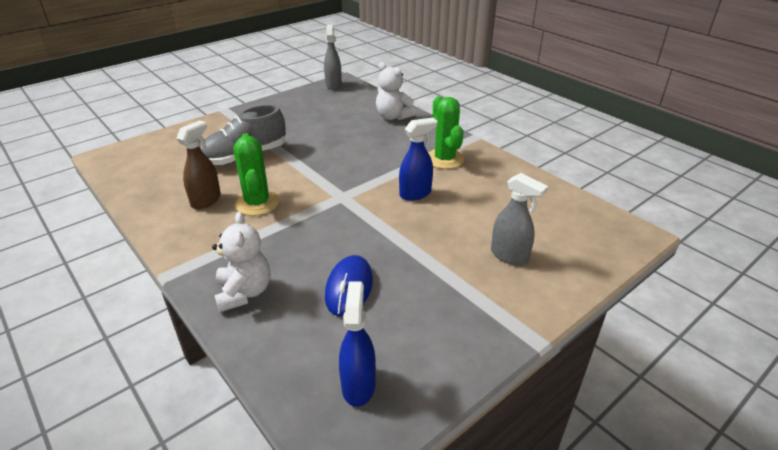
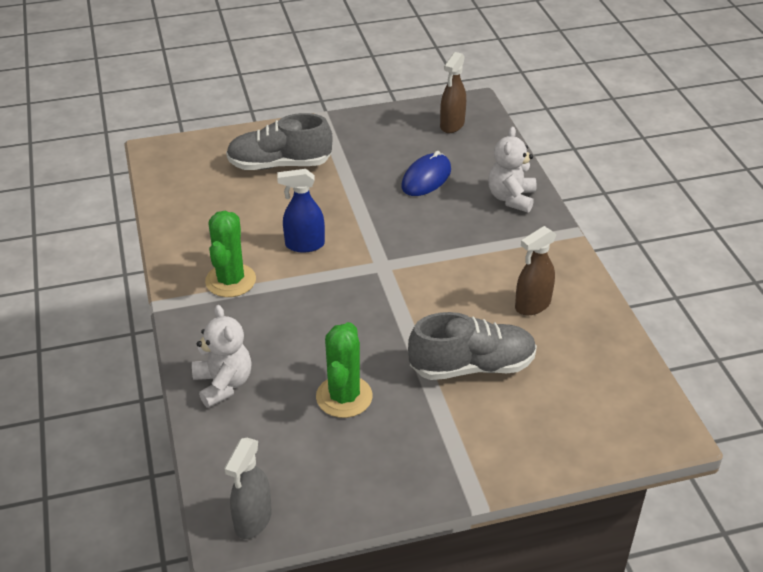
camera: 155 degrees left, 5 degrees up
green cactus [233,133,279,216] -> green cactus moved to [316,322,373,418]
blue spray bottle [339,281,376,407] -> brown spray bottle [440,52,466,133]
grey spray bottle [491,173,548,265] -> grey shoe [226,113,333,170]

